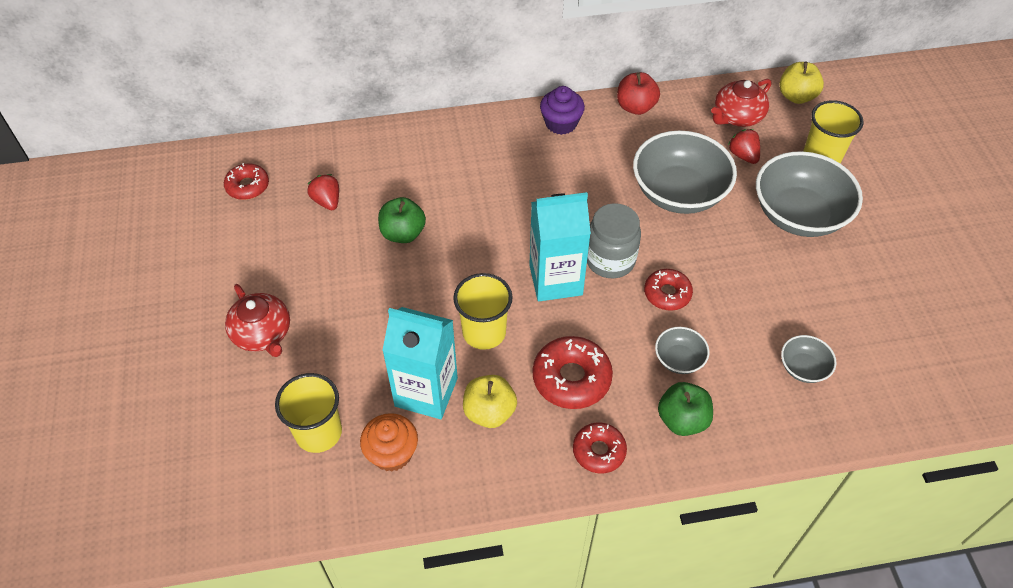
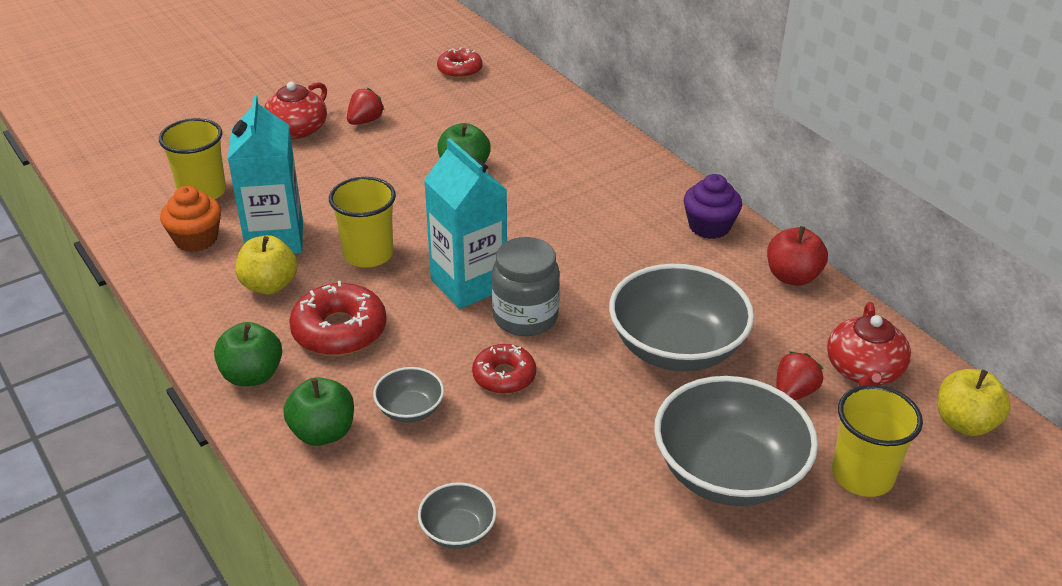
camera: 65 degrees right, 15 degrees down
red strawberry [307,174,339,210] -> red strawberry moved to [347,88,384,125]
red donut [573,422,627,473] -> green apple [214,322,282,386]
red teapot [711,79,771,127] -> red teapot turned 105 degrees counterclockwise [827,302,911,386]

